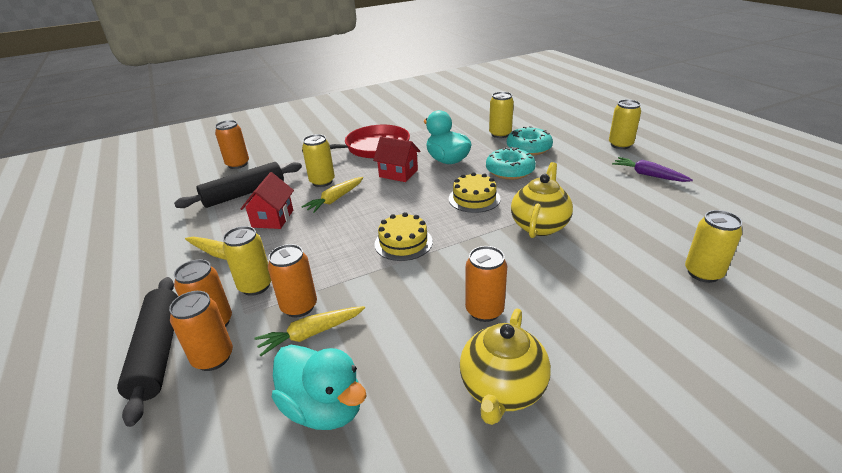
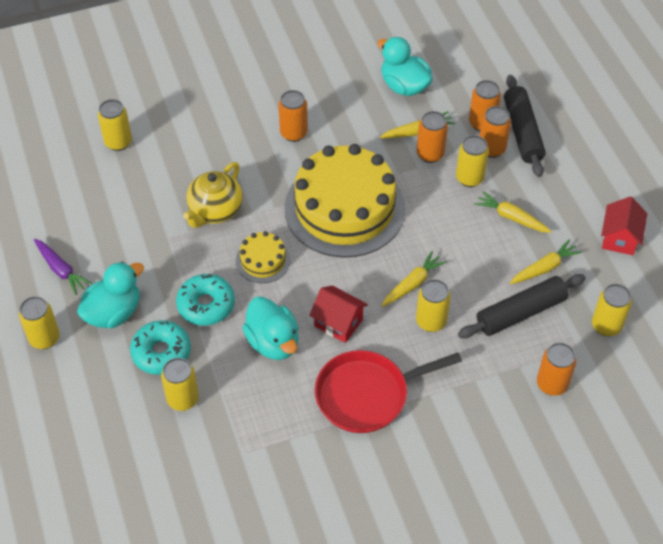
camera: 175 degrees left, 20 degrees up
red house [241,172,294,229] -> red house moved to [601,196,647,255]
yellow cake [374,212,433,261] -> yellow cake [284,144,406,258], size x2.26
yellow teapot [460,308,551,425] -> none
none -> turquoise duck [77,262,144,328]
none -> yellow carrot [510,239,582,285]
none -> yellow can [592,284,632,337]

